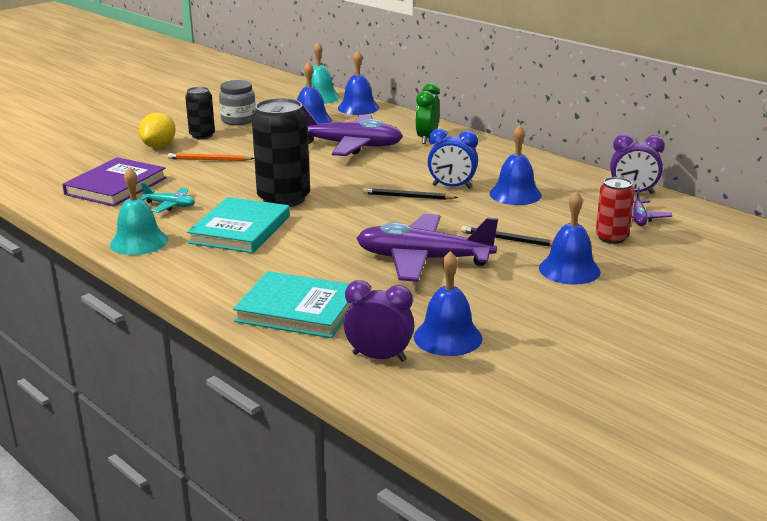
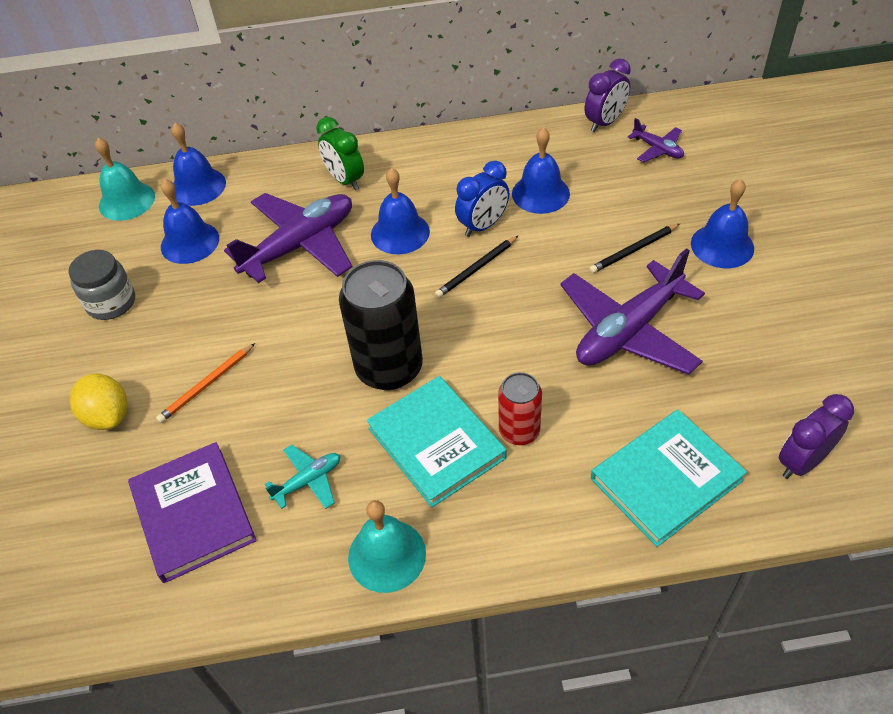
camera: 50 degrees left, 25 degrees up
black can [185,87,215,139] -> none
blue bell [414,251,482,356] -> blue bell moved to [371,168,430,254]
red can [596,177,634,244] -> red can moved to [498,372,542,445]

